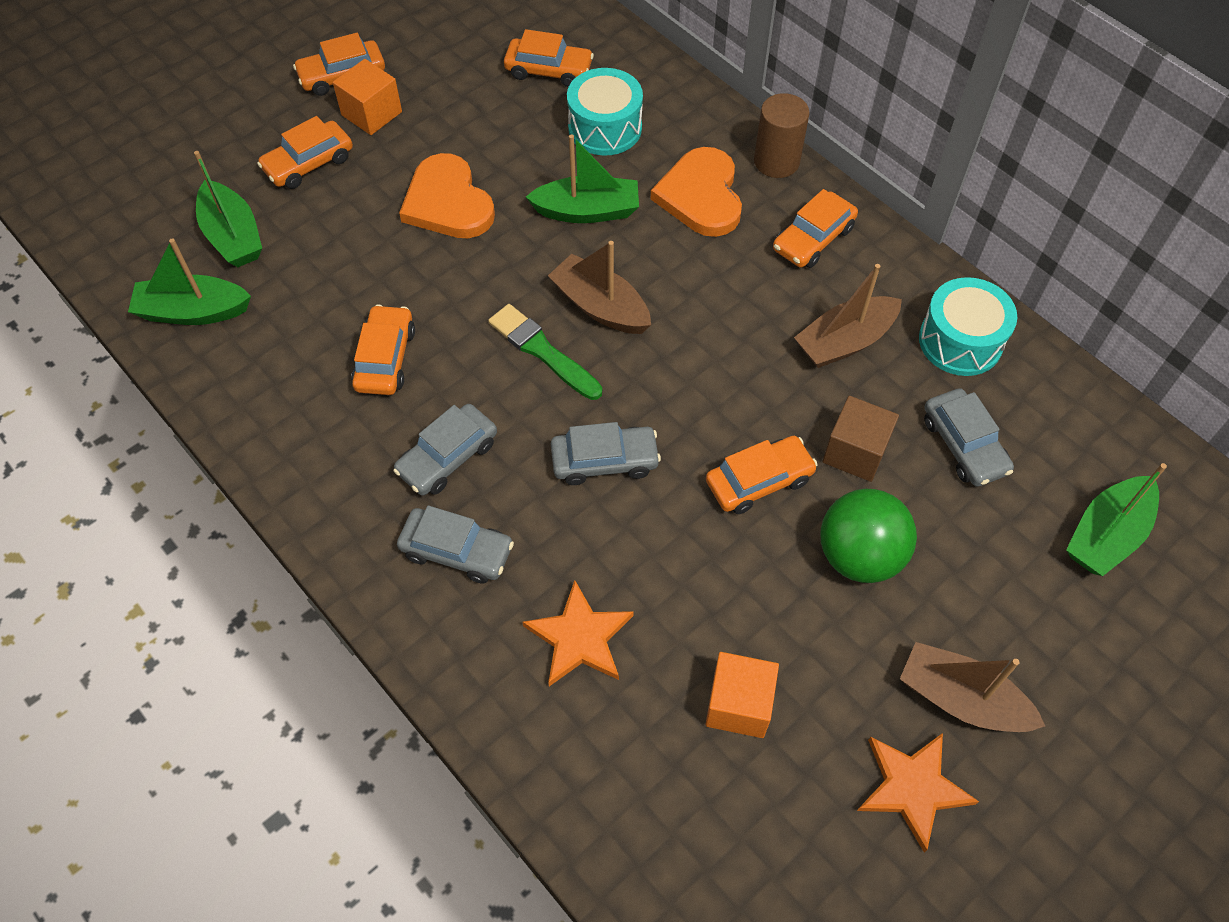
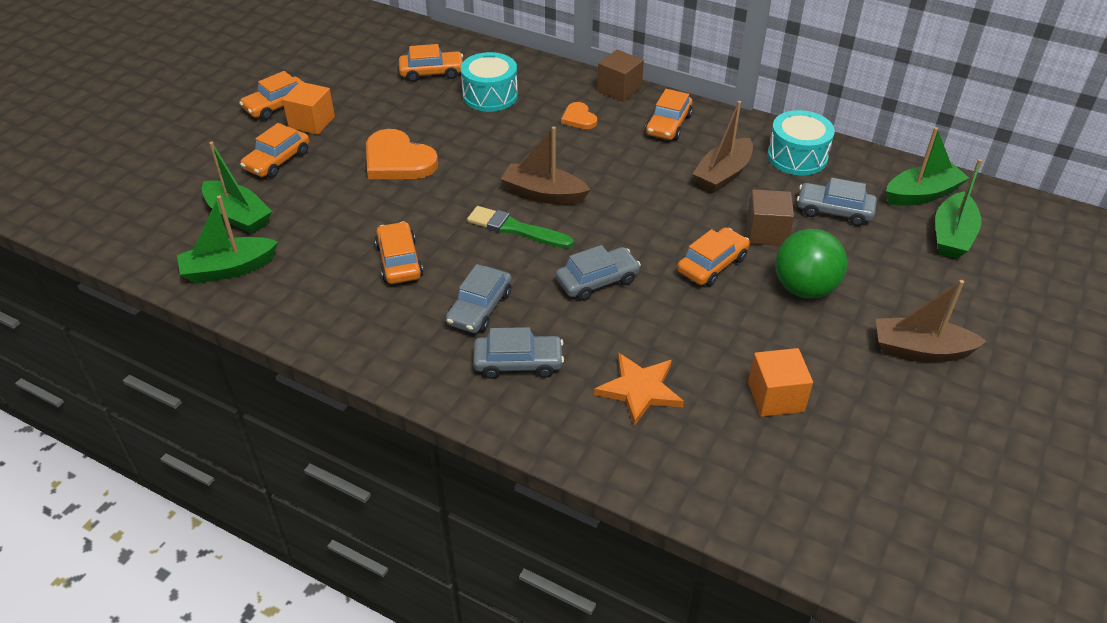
camera: 20 degrees left, 15 degrees down
green boat [526,134,639,223] -> green boat moved to [886,127,969,206]
orange heart [651,147,742,237] -> orange heart [561,102,597,129], size x0.53
brown cylinder [754,93,810,178] -> brown cube [597,49,644,102]
orange star [857,733,979,853] -> none
grey car [924,388,1014,487] -> grey car turned 150 degrees clockwise [797,178,877,226]

